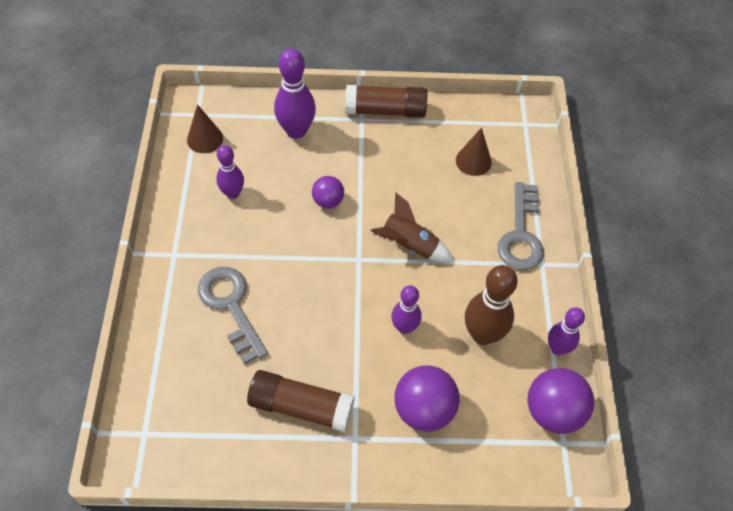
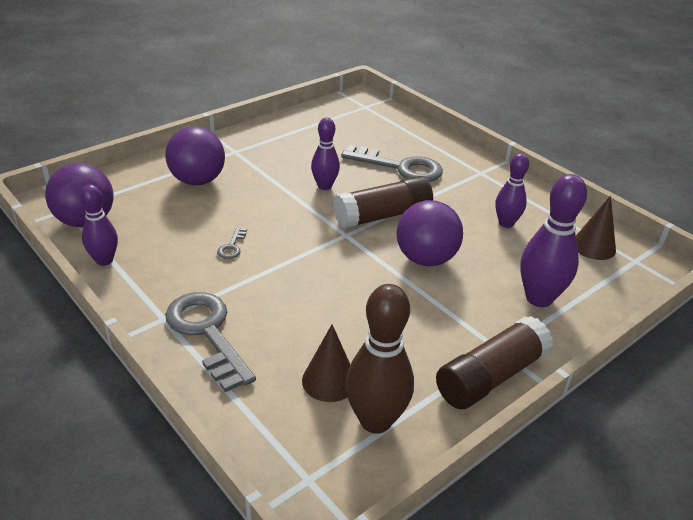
camera: 140 degrees right, 20 degrees down
brown glue stick [247,370,355,432] -> brown glue stick moved to [333,176,433,229]
purple ball [312,176,344,209] -> purple ball [397,200,463,266], size x1.69
brown rocket [371,192,453,262] -> none
purple bowling pin [391,285,422,334] -> purple bowling pin moved to [311,118,340,190]
brown bowling pin [465,265,518,345] -> brown bowling pin moved to [345,284,414,434]
none -> grey key [217,227,247,259]

